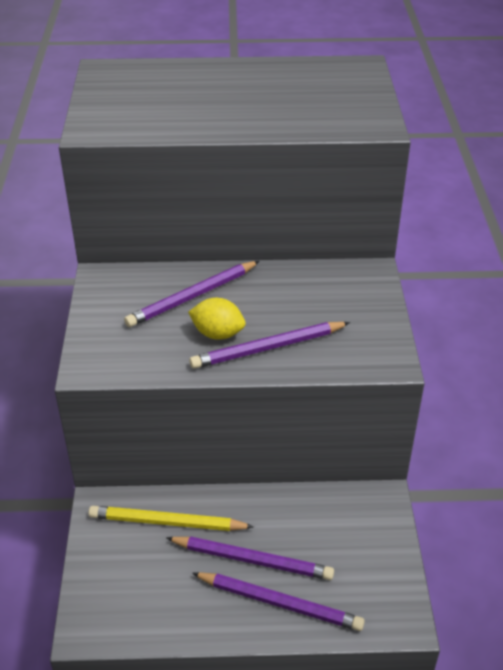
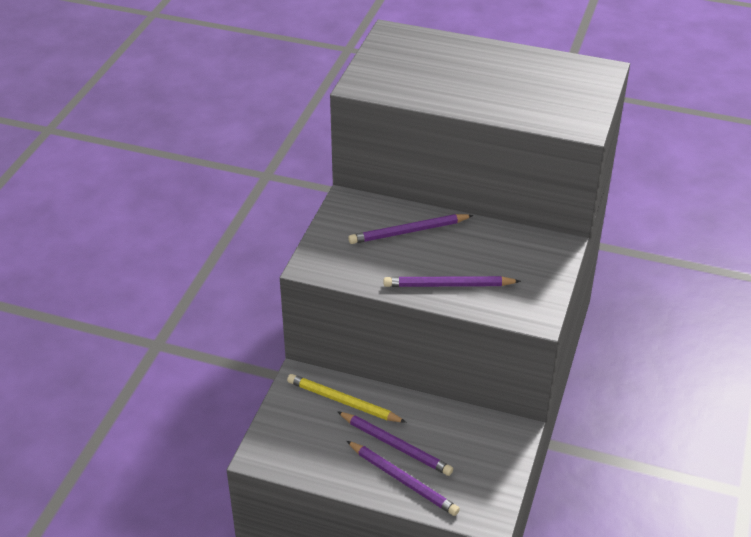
camera: 20 degrees right, 0 degrees up
yellow lemon [188,298,246,339] -> none

